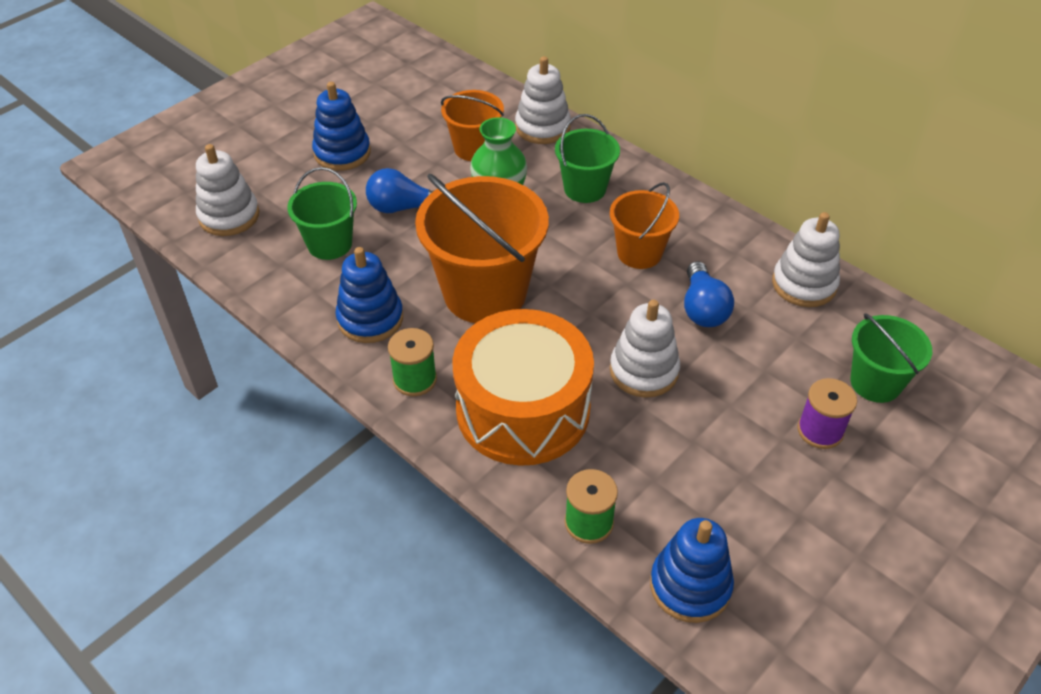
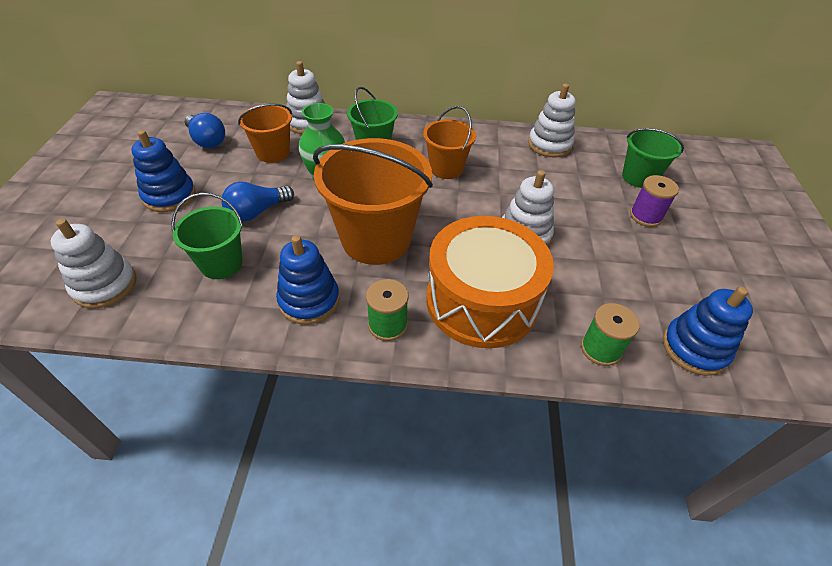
camera: 40 degrees left, 0 degrees up
blue light bulb [684,261,734,327] -> blue light bulb moved to [185,113,225,148]

